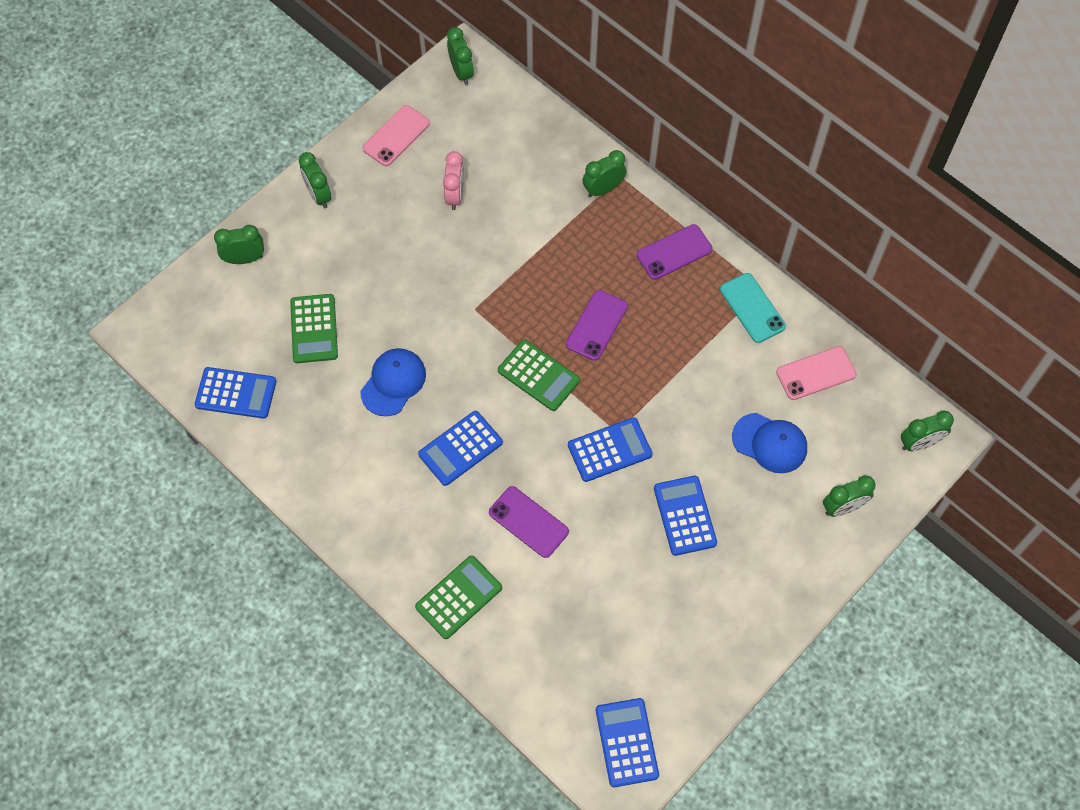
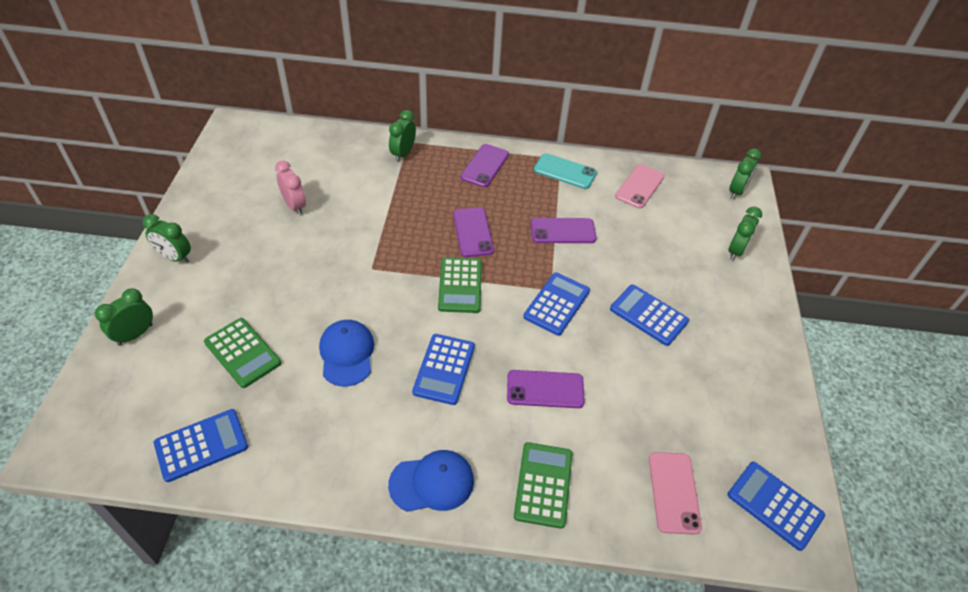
camera: 40 degrees left, 15 degrees down
pink phone [363,105,430,166] -> pink phone moved to [649,452,702,535]
green clock [447,27,474,85] -> none
green calculator [498,340,580,411] -> green calculator turned 90 degrees clockwise [438,257,482,313]
blue cap [732,413,807,473] -> blue cap moved to [388,450,474,512]
none -> purple phone [531,218,597,243]

